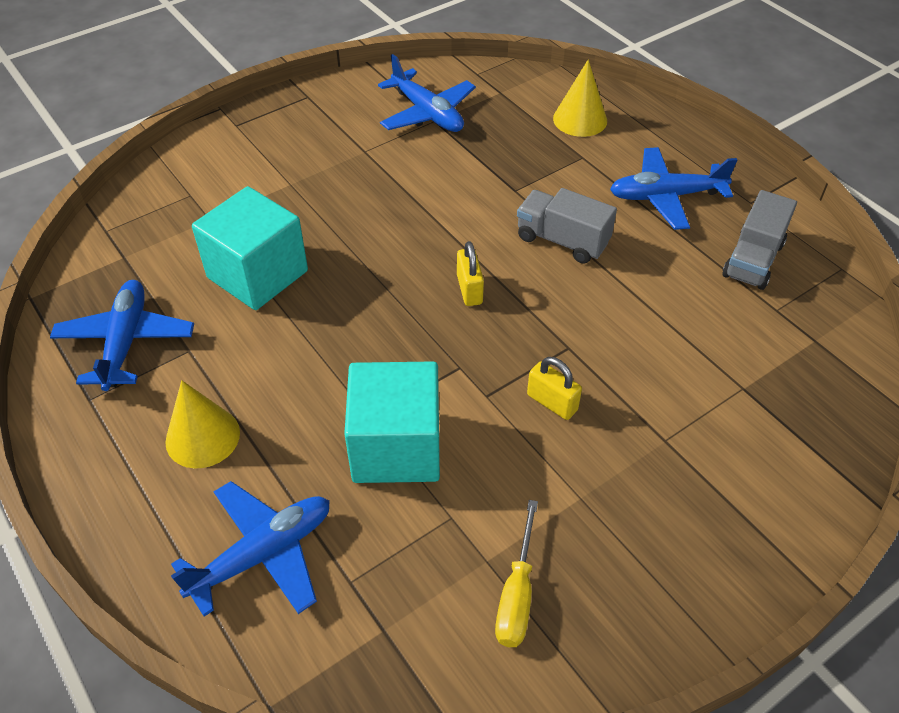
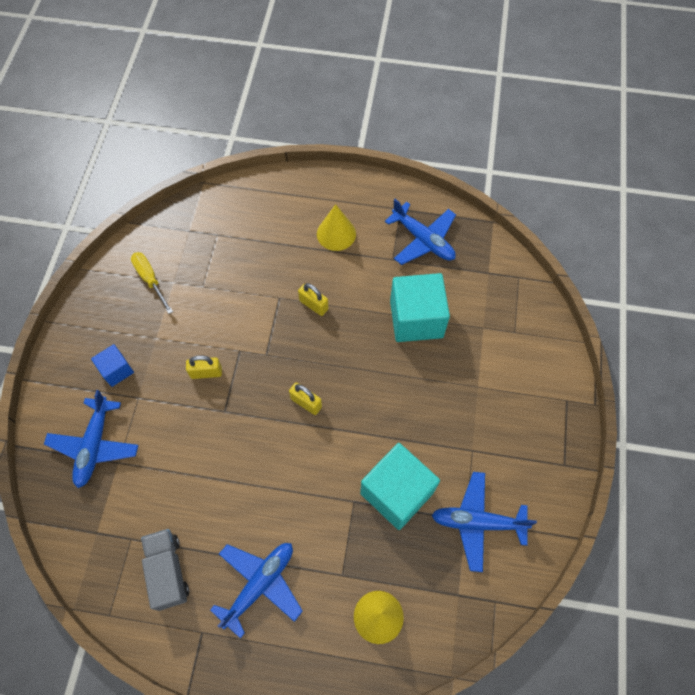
camera: 135 degrees right, 15 degrees up
blue plane [171,481,330,617] -> blue plane moved to [44,390,139,488]
turquoise cube [344,361,440,483] -> turquoise cube moved to [360,443,440,530]
grey truck [517,188,617,264] -> none
none -> blue cube [91,344,134,387]
none -> yellow padlock [298,283,329,316]

